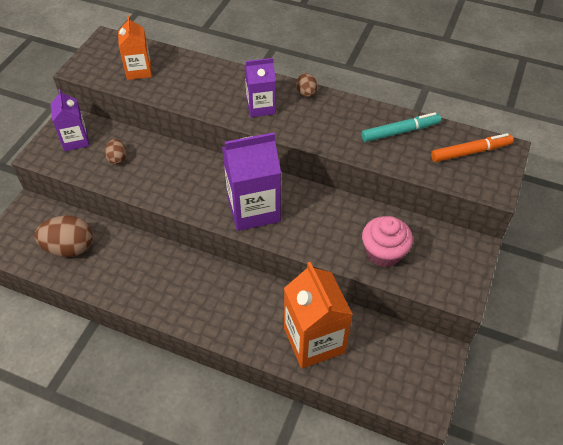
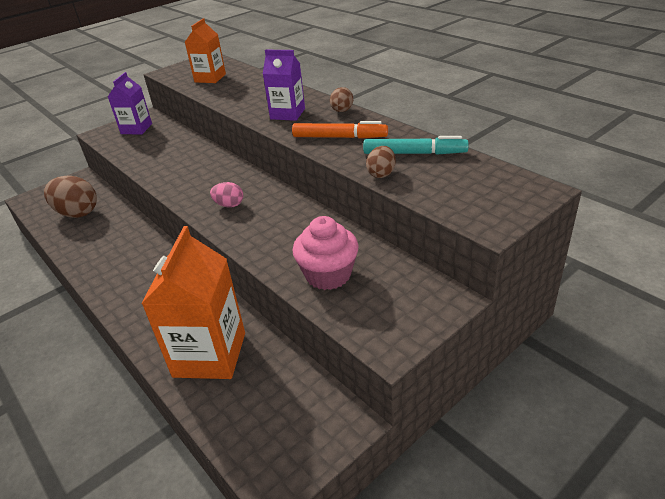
camera: 30 degrees right, 15 degrees down
brown egg [105,139,126,165] -> brown egg moved to [366,146,396,178]
purple carton [222,132,281,231] -> pink egg [210,182,243,208]
orange marker [431,133,513,162] -> orange marker moved to [292,121,388,139]

